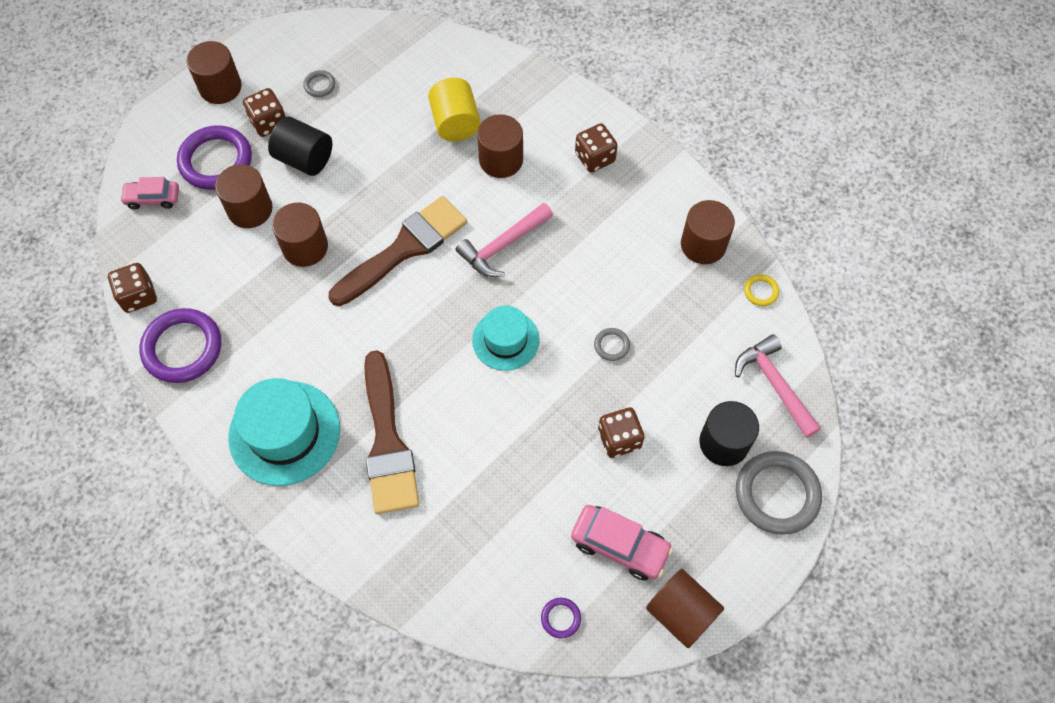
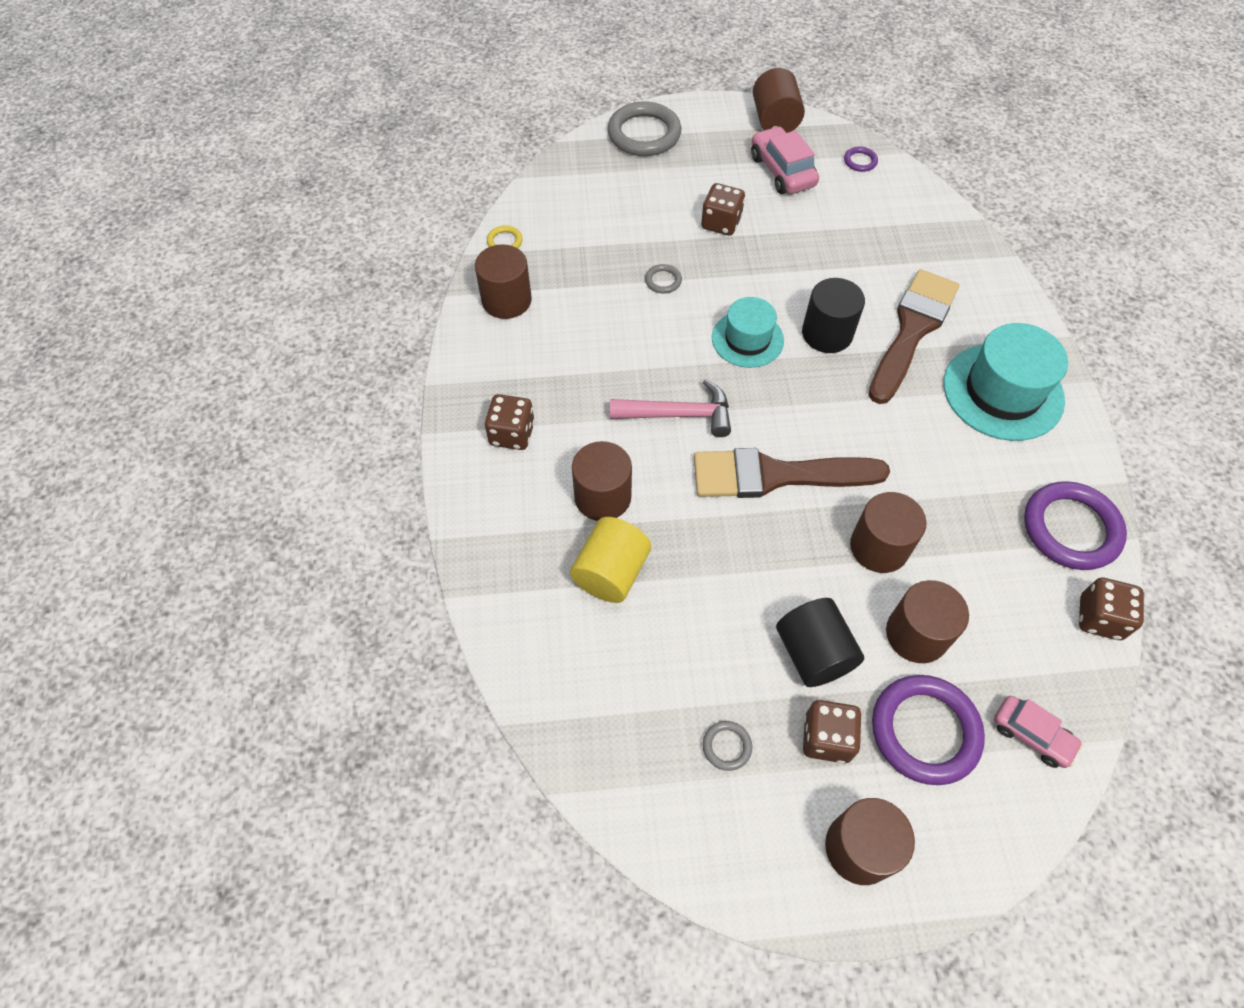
camera: 140 degrees left, 5 degrees down
black cylinder [699,401,759,466] -> black cylinder moved to [802,278,865,353]
pink hammer [735,334,821,438] -> none

